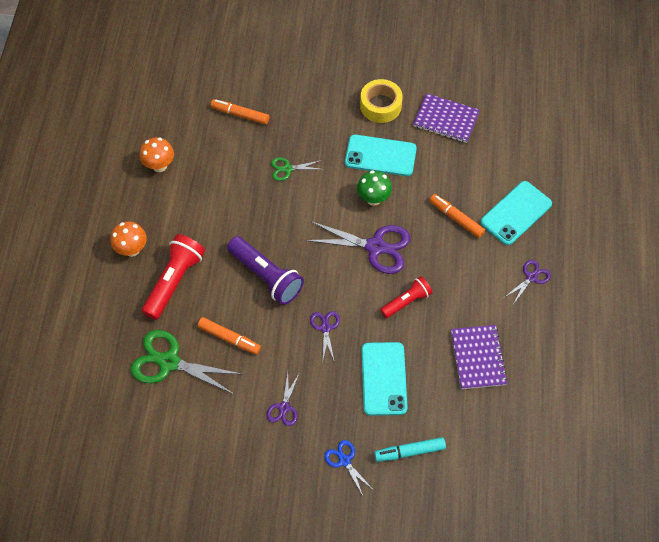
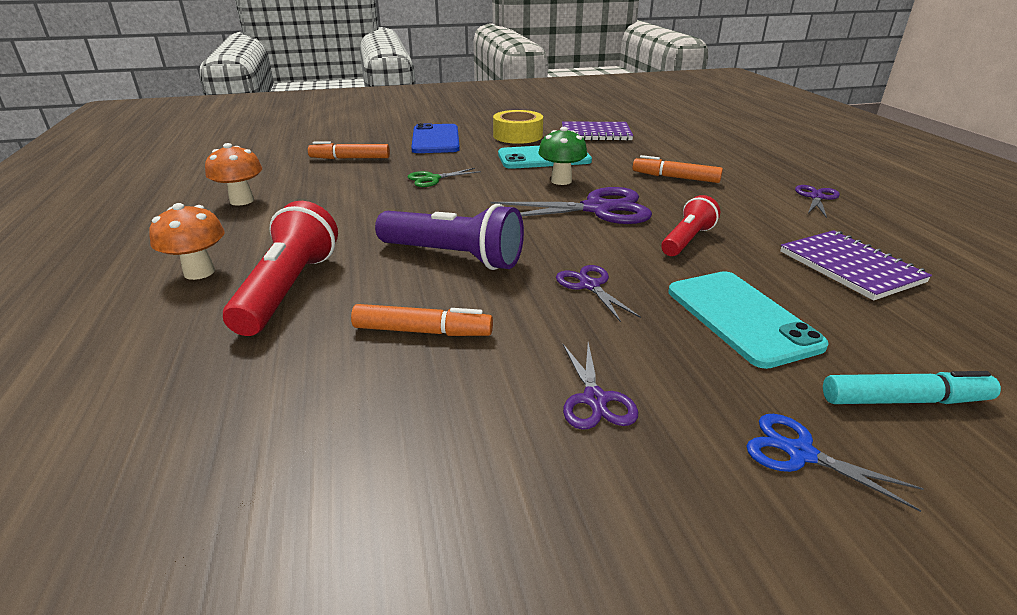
camera: 20 degrees left, 30 degrees down
green scissors [131,330,241,395] -> none
turquoise marker [374,437,446,462] -> turquoise marker turned 150 degrees counterclockwise [823,371,1001,404]
turquoise phone [480,181,552,245] -> none
none -> blue phone [411,123,460,153]

